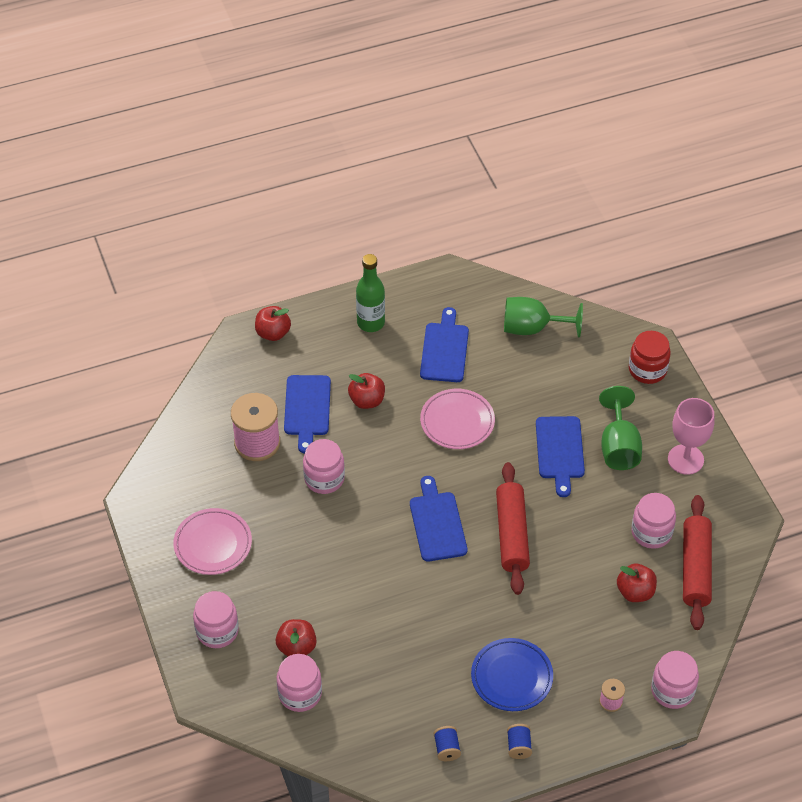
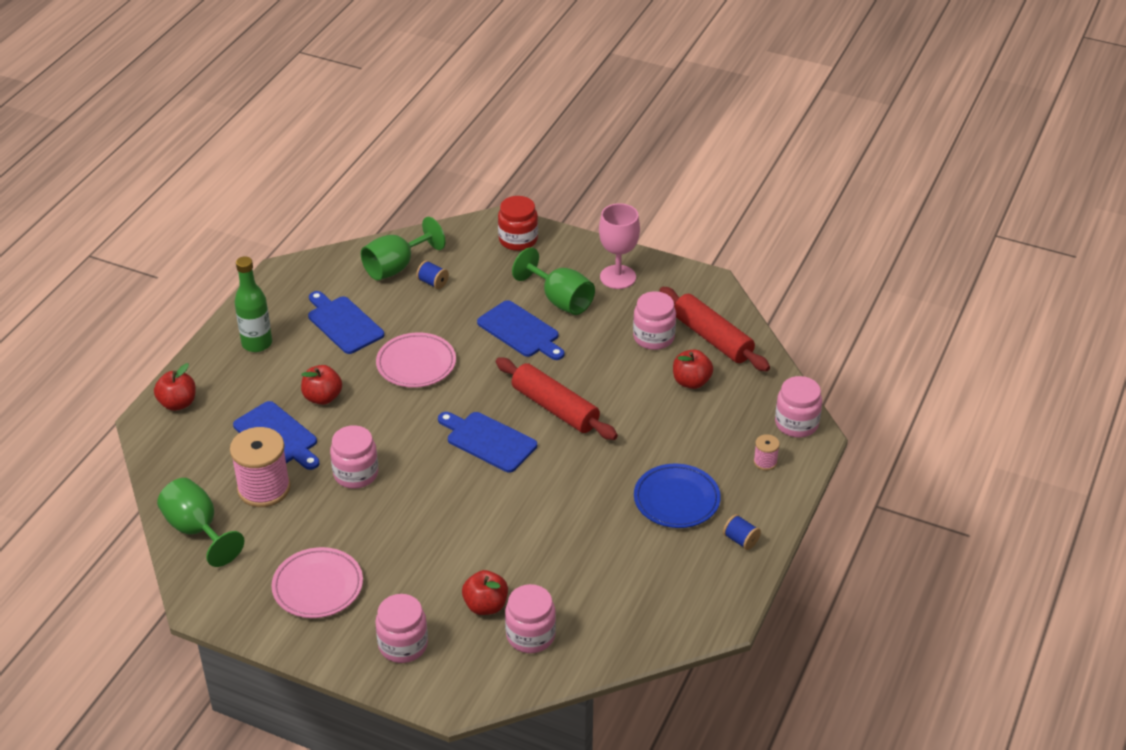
camera: 45 degrees left, 10 degrees down
blue spool [434,726,461,761] -> blue spool moved to [416,260,449,289]
none -> green goblet [157,478,244,567]

